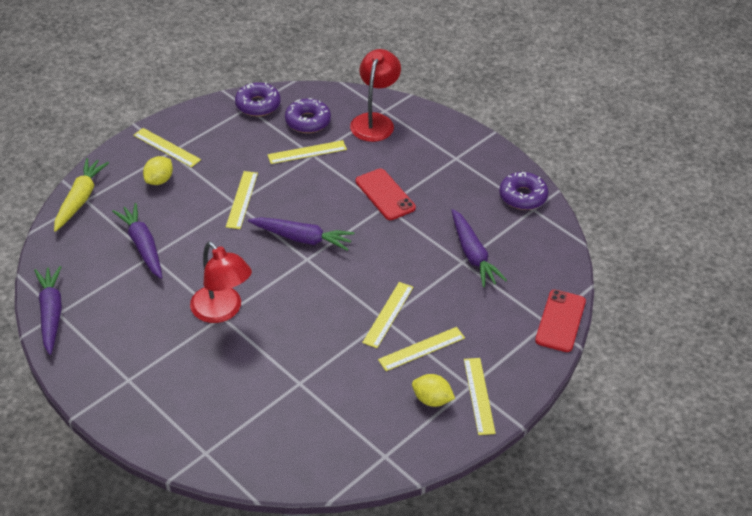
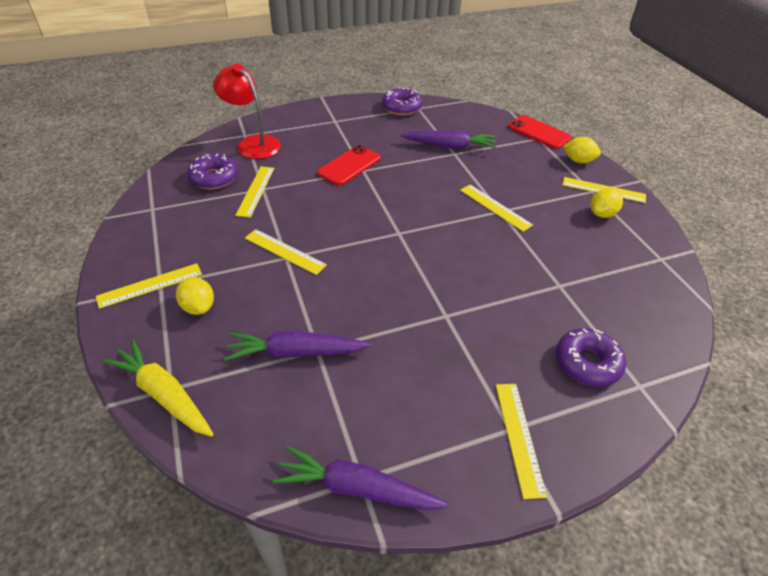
camera: 65 degrees left, 0 degrees up
red lamp [190,241,252,323] -> none
purple donut [235,82,281,116] -> purple donut moved to [556,328,626,387]
purple carrot [248,217,354,251] -> none
red phone [356,169,416,220] -> red phone turned 45 degrees counterclockwise [317,145,381,186]
yellow ruler [378,327,465,371] -> yellow ruler moved to [496,384,547,499]
none -> yellow lemon [563,137,601,163]

